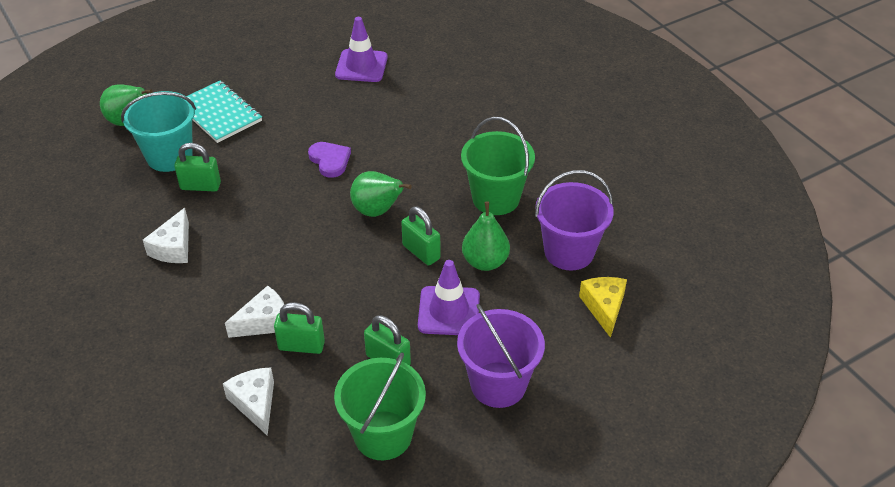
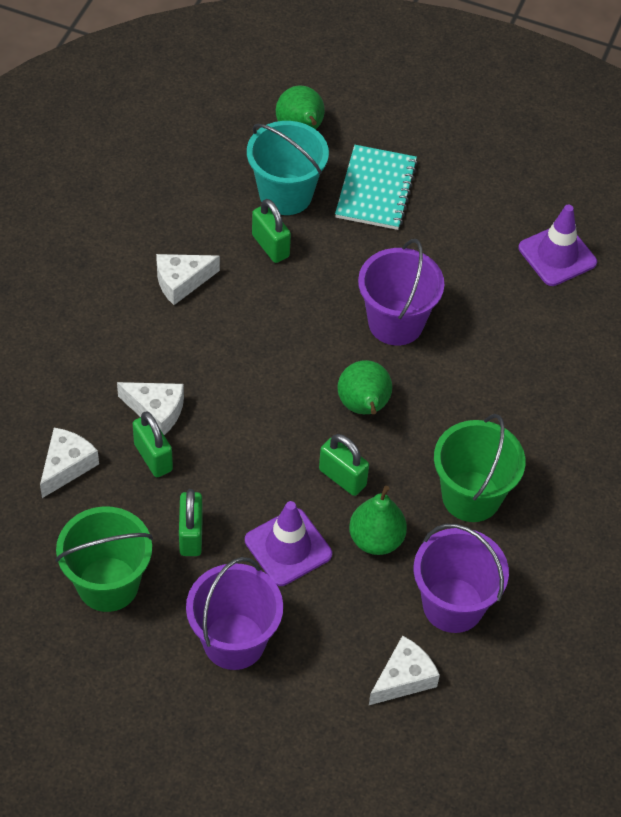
camera: 50 degrees right, 10 degrees up
purple heart [308,142,351,178] -> purple bucket [358,239,445,345]
green padlock [401,206,440,265] -> green padlock turned 60 degrees counterclockwise [319,434,369,496]
yellow cheese [579,277,627,338] -> white cheese [369,635,440,705]

